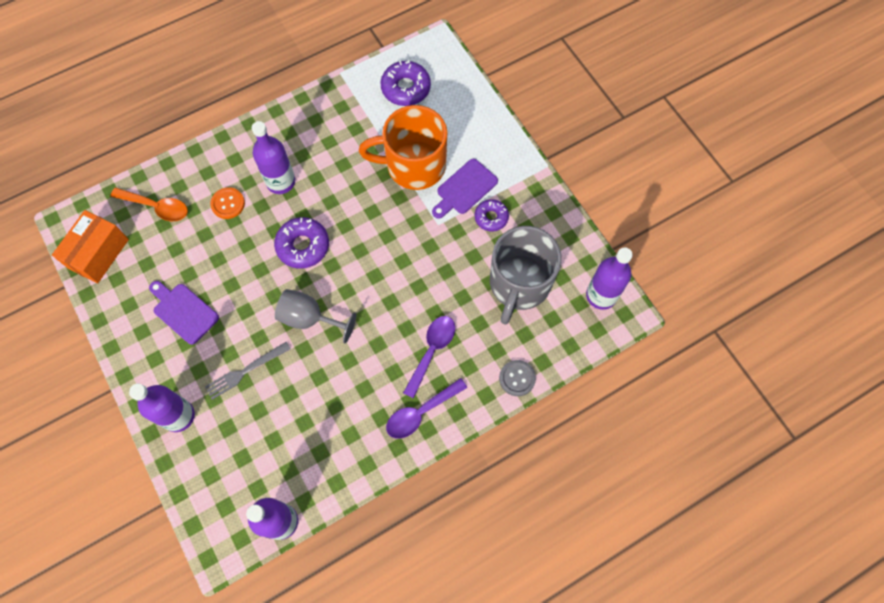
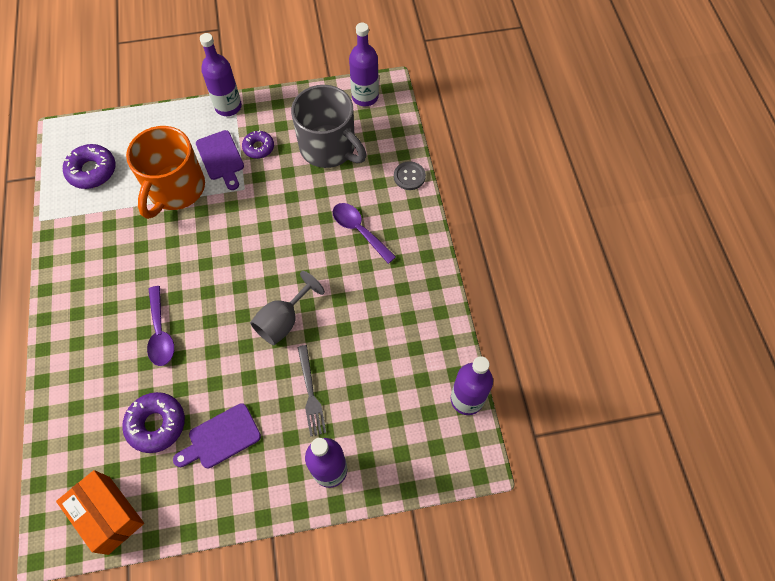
camera: 70 degrees left, 5 degrees down
orange spoon [110,188,188,221] -> none
orange button [210,187,245,219] -> none
purple bottle [252,121,295,194] -> purple bottle moved to [200,33,242,116]
purple donut [274,217,329,269] -> purple donut moved to [122,392,185,453]
purple spoon [386,378,467,439] -> purple spoon moved to [147,286,174,366]

